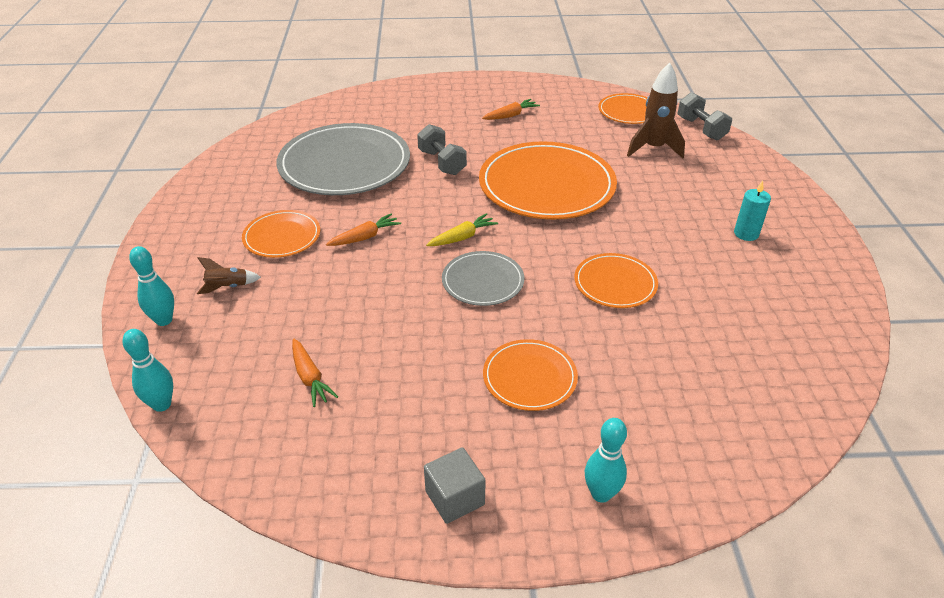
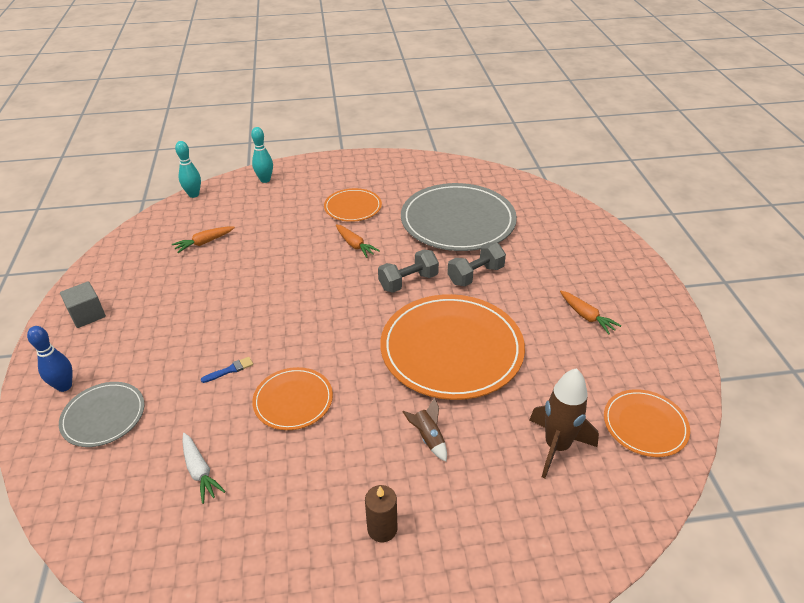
camera: 85 degrees right, 0 degrees up
brown rocket [197,257,261,294] -> brown rocket moved to [403,397,447,462]
yellow carrot [426,213,498,246] -> none
grey plate [442,251,524,306] -> grey plate moved to [59,382,144,447]
orange plate [483,339,578,411] -> none
turquoise bowling pin [585,418,627,503] -> blue bowling pin [27,326,73,392]
grey dumbbell [678,92,732,140] -> grey dumbbell moved to [378,250,439,293]
turquoise candle [734,180,771,241] -> brown candle [365,485,397,542]
none -> white carrot [182,433,226,504]
none -> blue brush [201,357,253,383]

